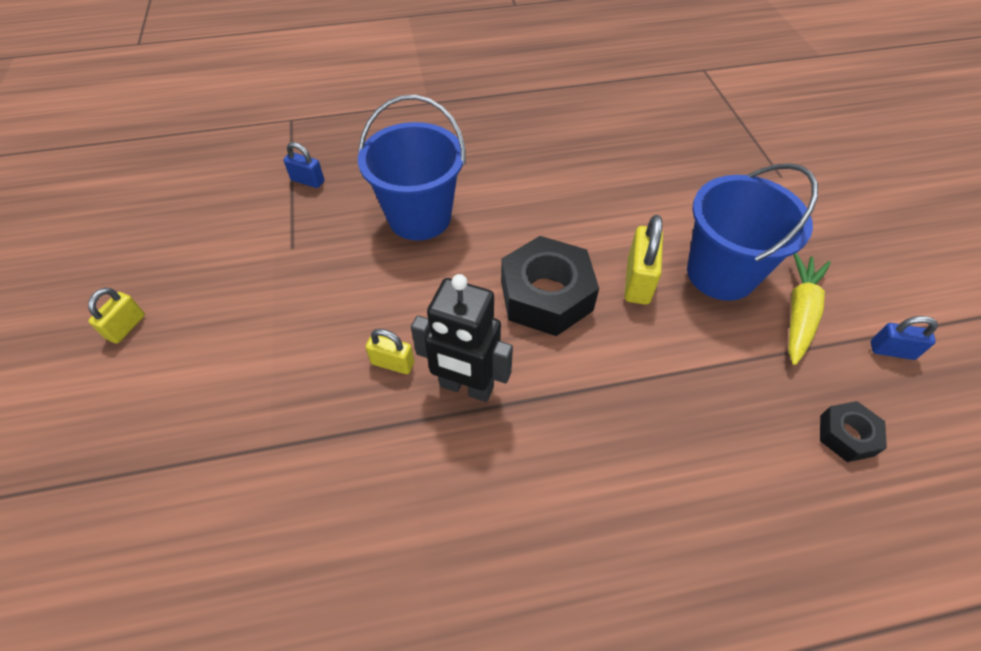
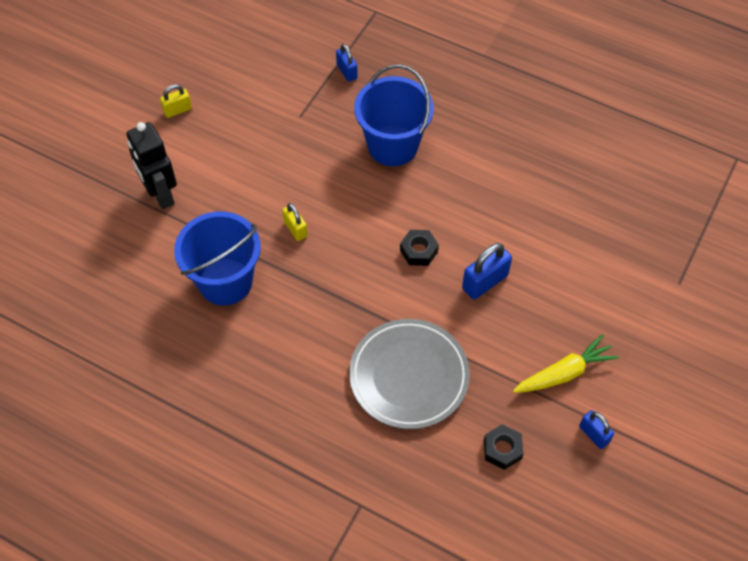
camera: 40 degrees right, 5 degrees up
black robot [411,274,513,402] -> black robot moved to [126,122,177,209]
black nut [501,236,599,336] -> black nut [400,230,439,266], size x0.51
yellow padlock [624,215,663,305] -> blue padlock [462,243,512,299]
blue bucket [687,163,818,301] -> blue bucket moved to [174,211,261,305]
none -> grey plate [349,319,470,429]

